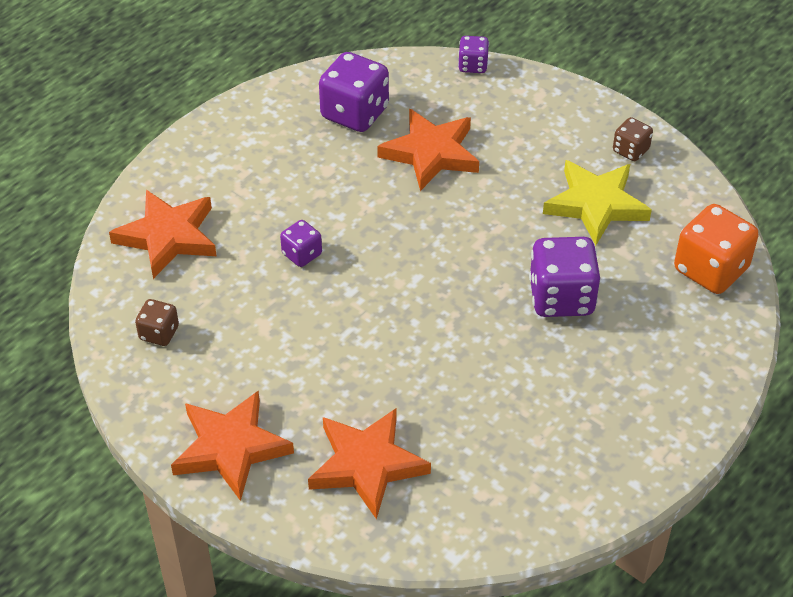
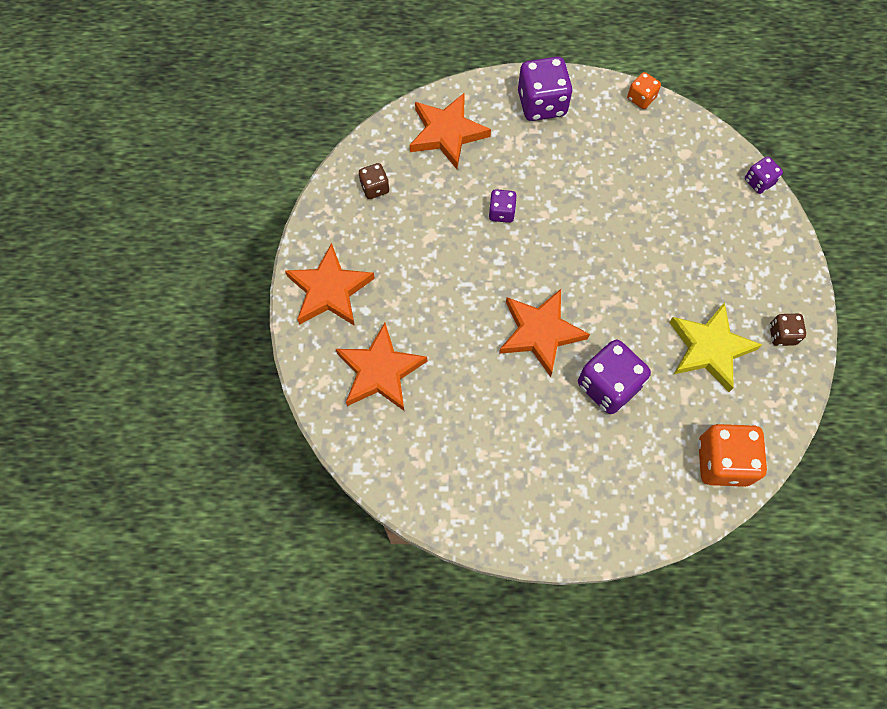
camera: 50 degrees right, 20 degrees up
purple dice [319,52,389,132] -> purple dice moved to [518,57,573,121]
orange star [377,109,479,191] -> orange star moved to [499,289,590,377]
none -> orange dice [627,72,661,109]

